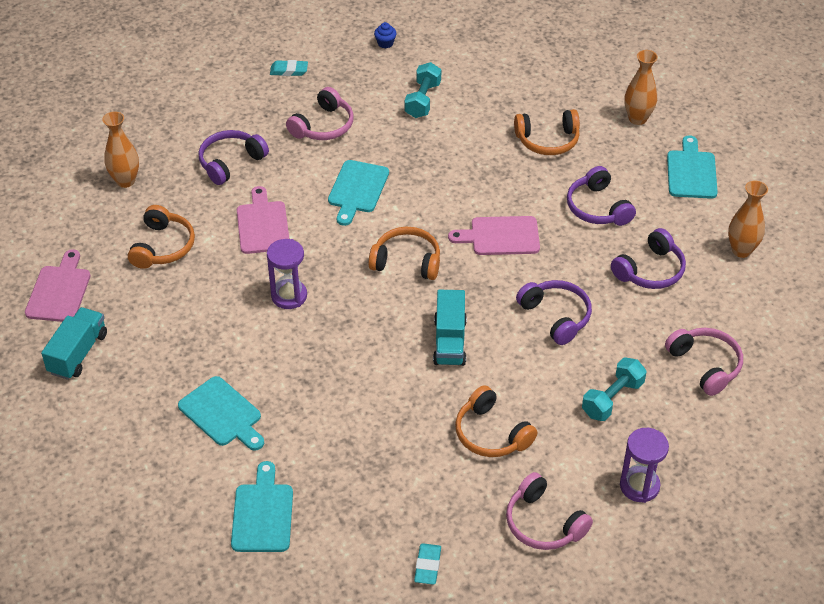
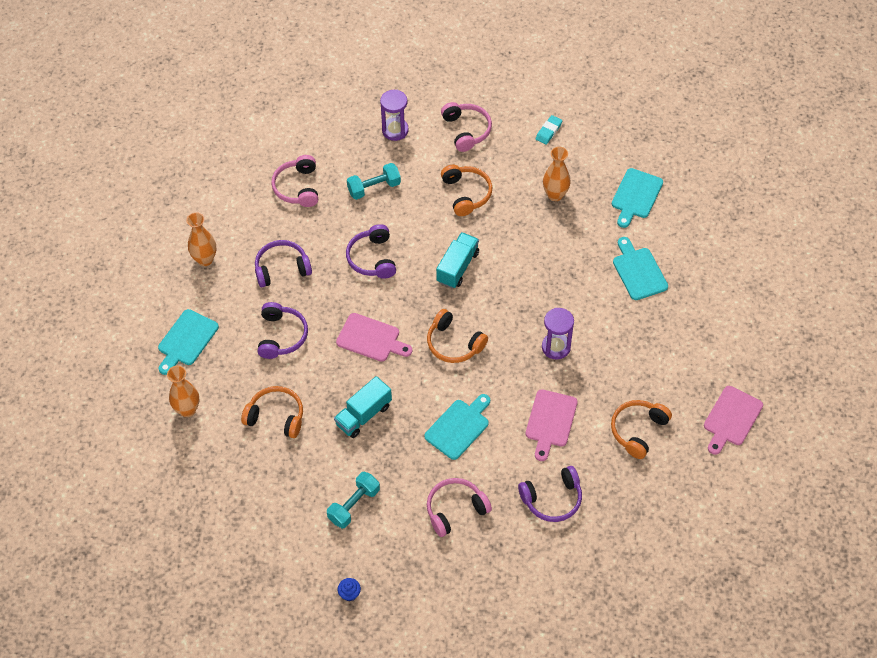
camera: 155 degrees left, 10 degrees up
turquoise truck [41,307,107,380] -> turquoise truck moved to [334,376,392,438]
orange vase [102,111,139,188] -> orange vase moved to [543,147,571,201]
turquoise eraser [270,60,308,76] -> none

